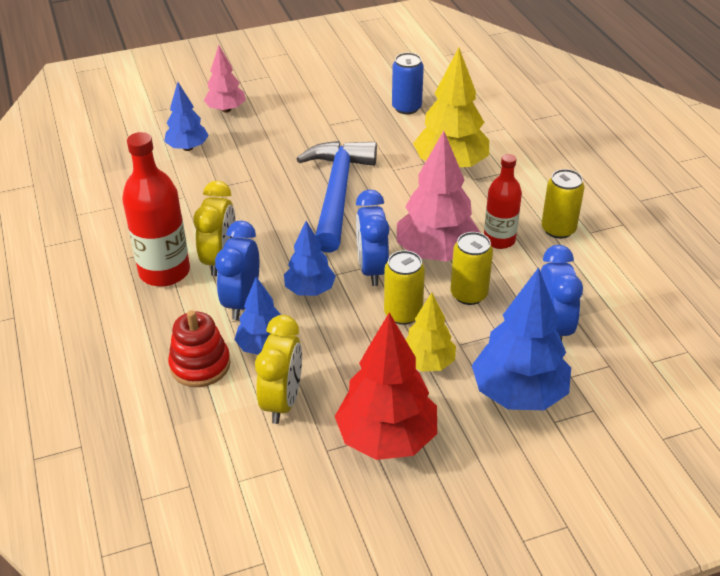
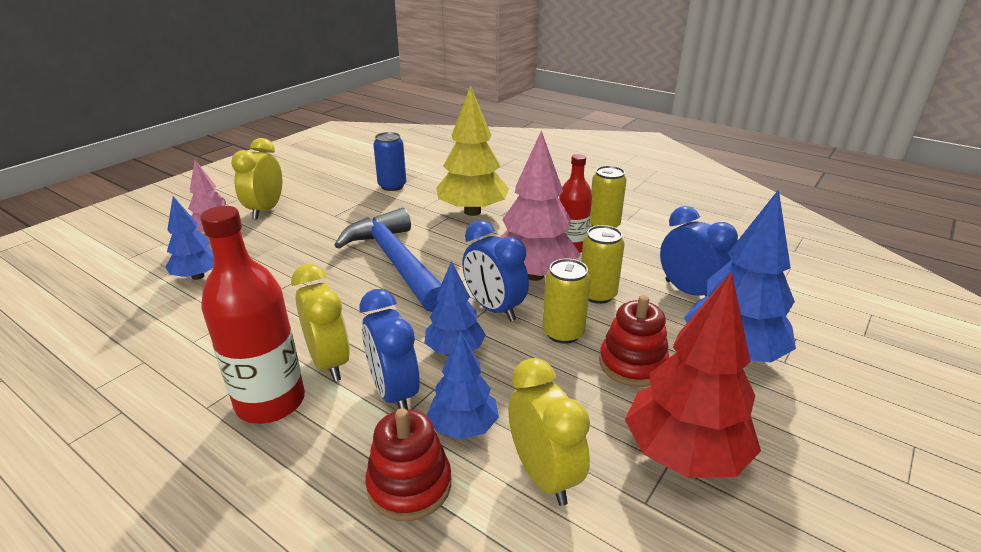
camera: 35 degrees left, 10 degrees down
yellow tree [406,293,456,372] -> red stacking toy [599,295,669,387]
none -> yellow clock [231,138,283,220]

